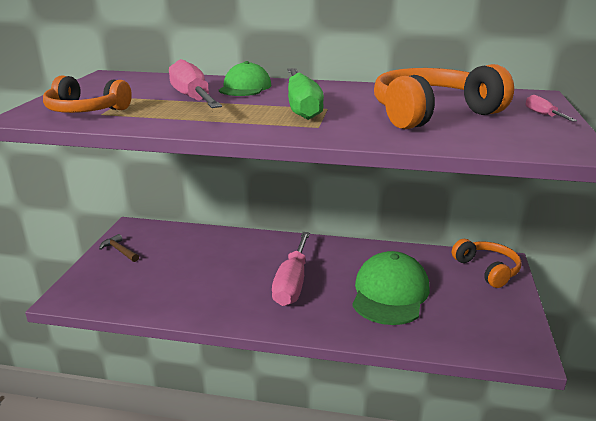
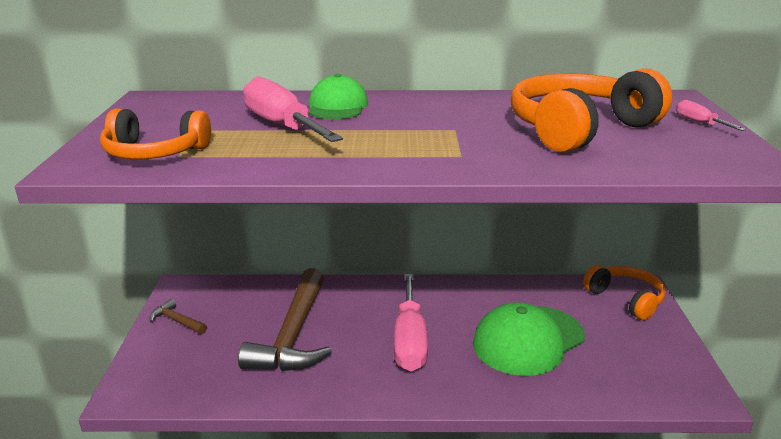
camera: 10 degrees left, 0 degrees up
green screwdriver [288,68,324,120] -> none
green cap [352,251,430,325] -> green cap turned 135 degrees counterclockwise [473,303,585,376]
none -> brown hammer [238,268,332,371]

